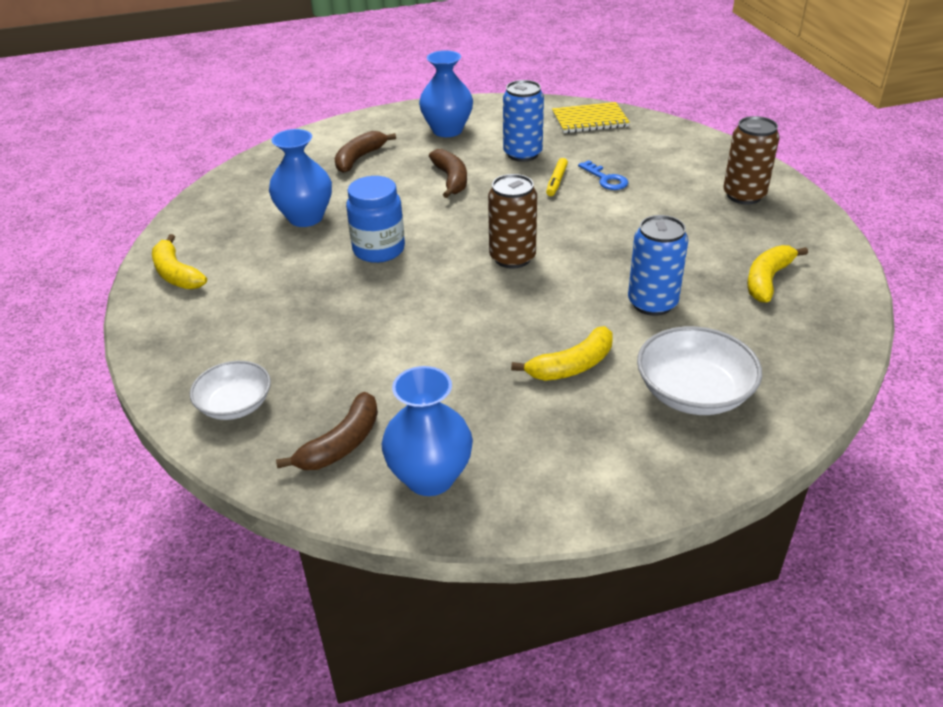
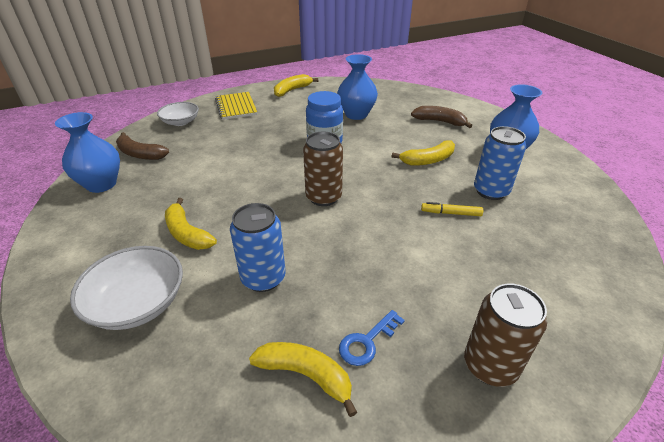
camera: 80 degrees right, 0 degrees up
brown banana [429,149,467,198] -> yellow banana [392,140,455,166]
yellow notebook [552,102,630,133] -> yellow notebook moved to [215,92,257,120]
blue key [578,160,628,190] -> blue key moved to [339,310,405,366]

